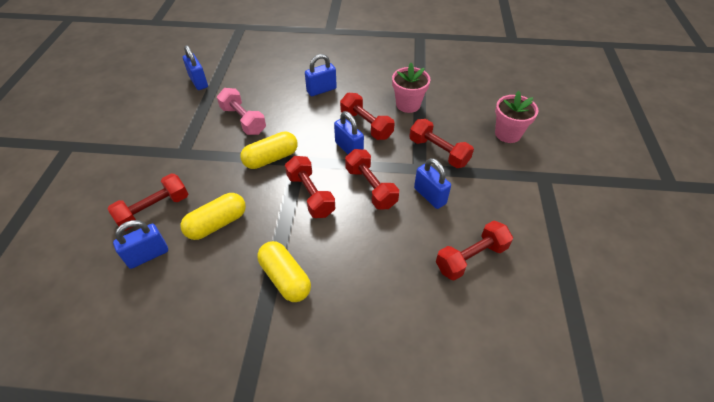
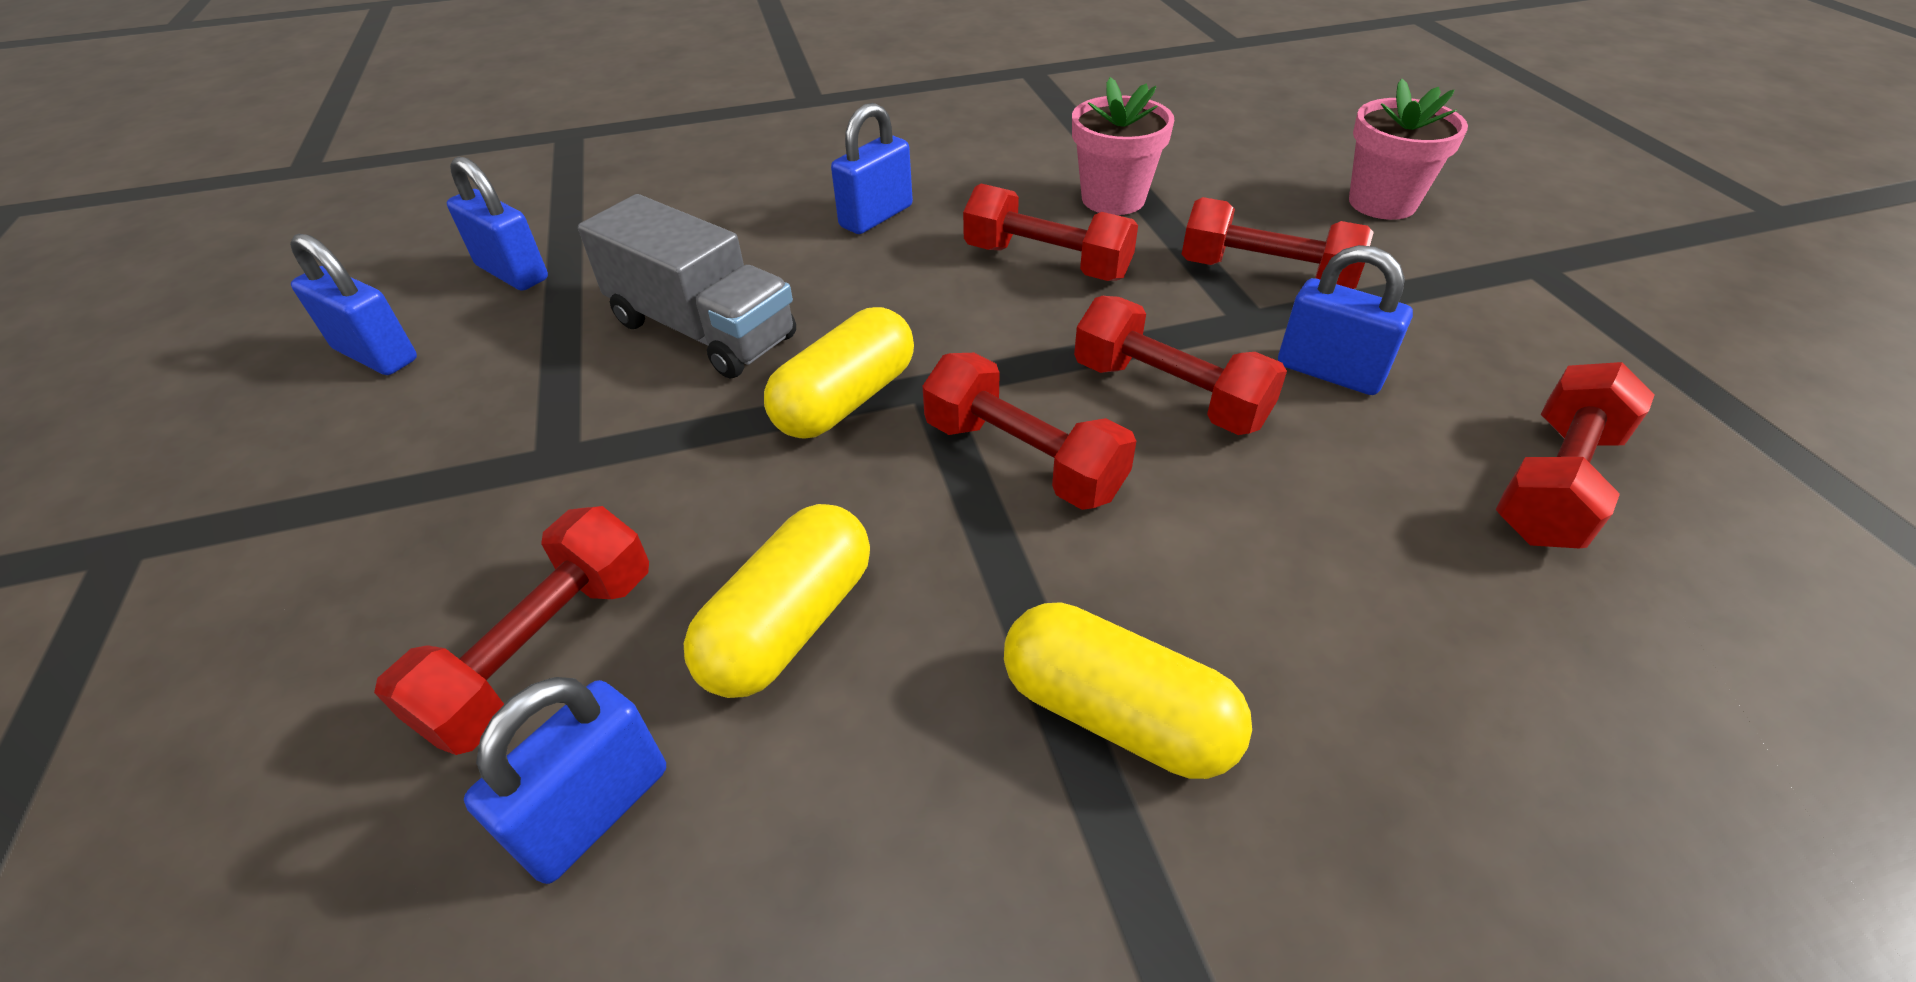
camera: 20 degrees left, 5 degrees down
pink dumbbell [217,88,266,135] -> grey truck [578,194,796,378]
blue padlock [334,111,364,154] -> blue padlock moved to [290,233,417,375]

